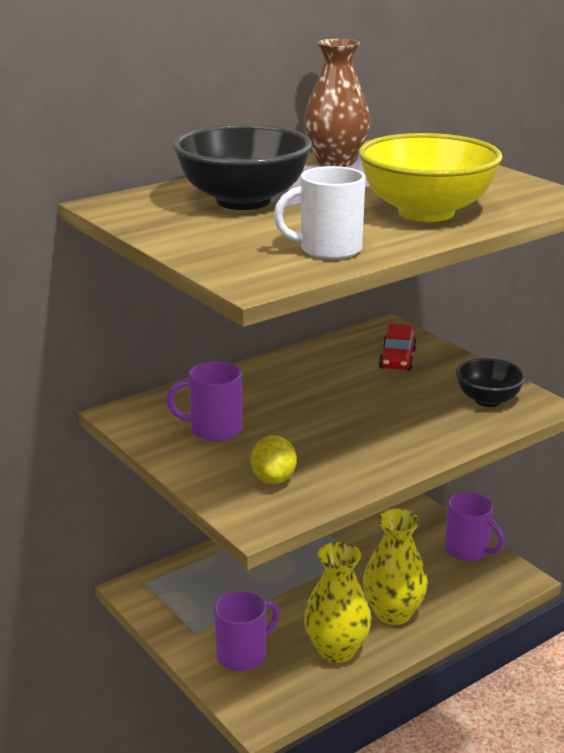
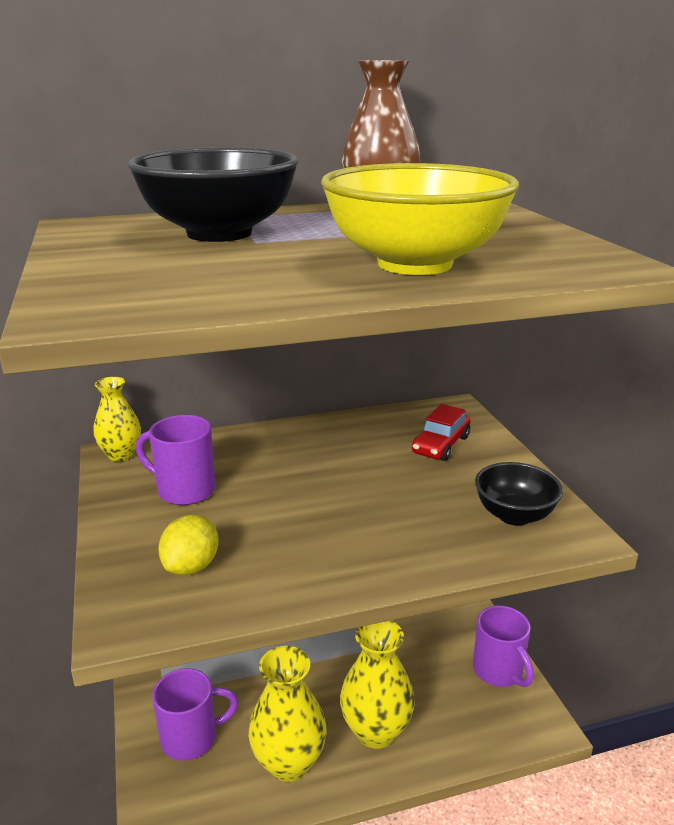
camera: 20 degrees right, 0 degrees up
white mug [274,166,366,259] -> none
none -> yellow vase [93,377,141,462]

